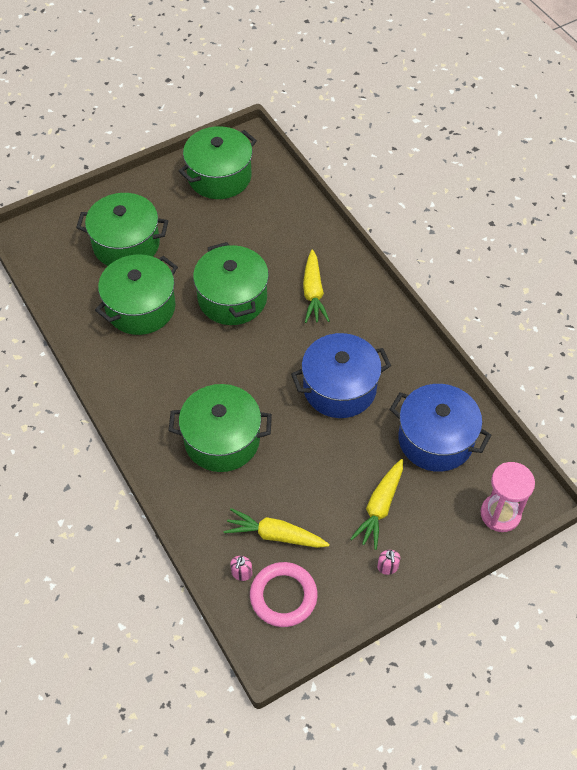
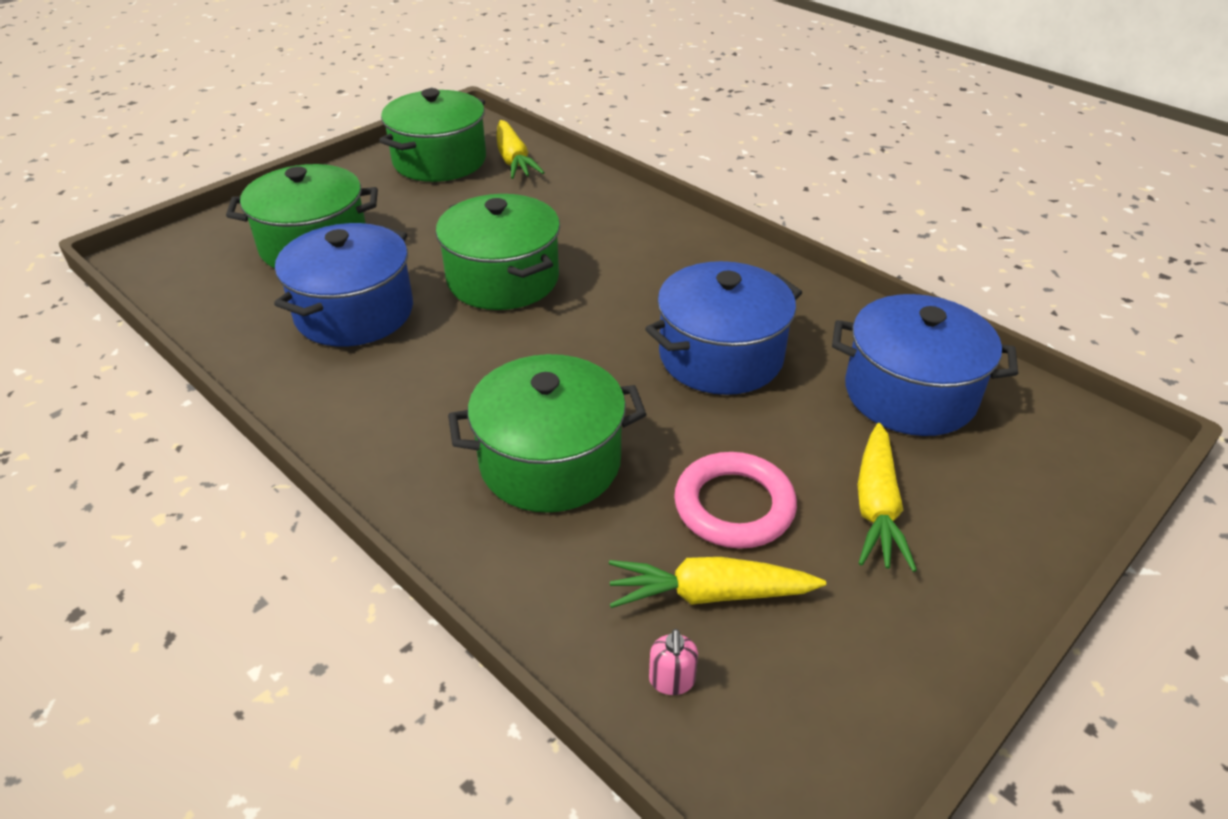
camera: 15 degrees left, 15 degrees down
green pot [95,254,178,335] -> blue pot [274,223,413,347]
pink ring [250,562,318,627] -> pink ring moved to [674,452,797,549]
yellow carrot [303,249,330,323] -> yellow carrot moved to [496,120,545,179]
pink soap dispenser [377,550,400,575] -> none
pink hourglass [481,462,535,532] -> none

